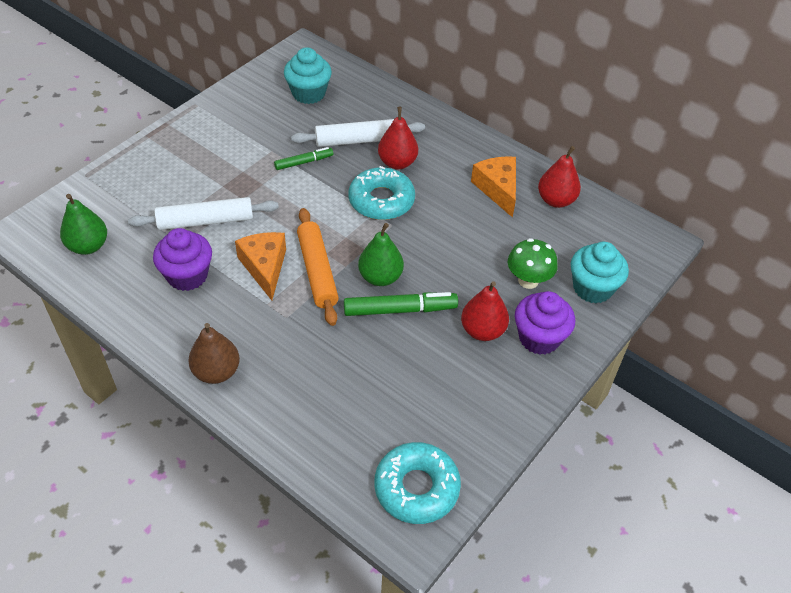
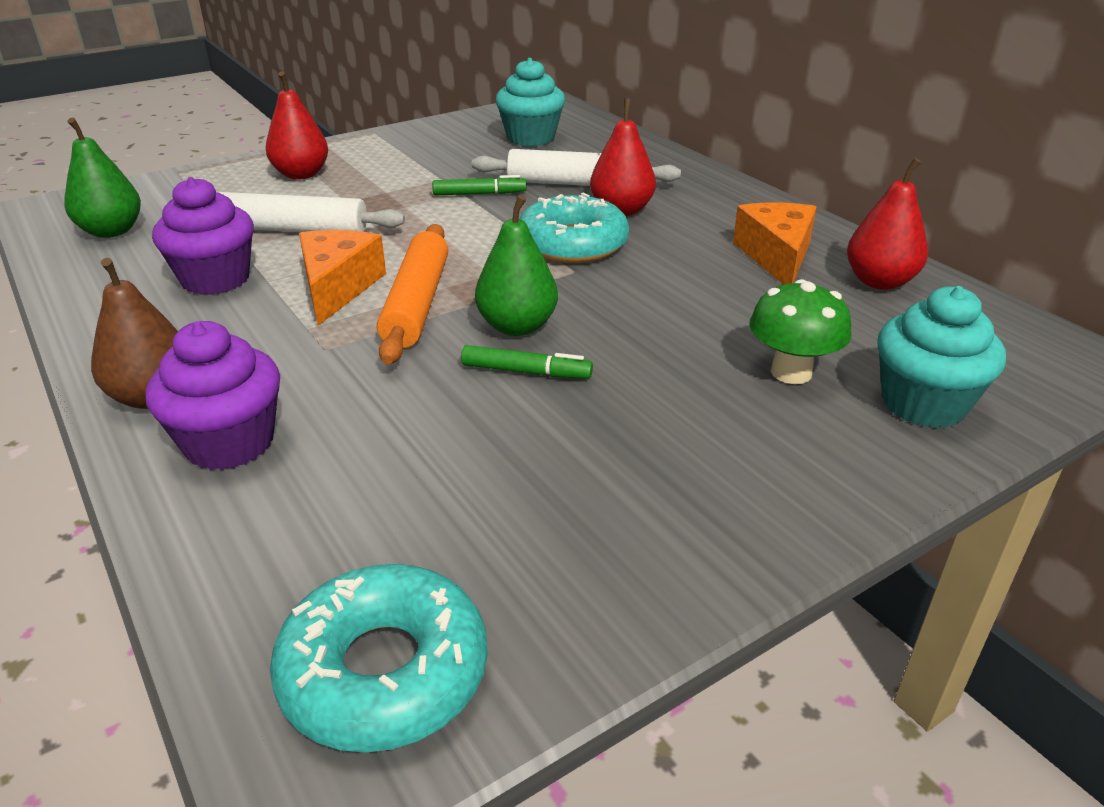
camera: 20 degrees right, 15 degrees down
green marker [344,292,458,316] -> green marker [461,345,593,379], size x0.61
red pear [461,281,509,341] -> red pear moved to [266,71,328,180]
purple cupcake [515,291,575,355] -> purple cupcake moved to [146,321,280,470]

